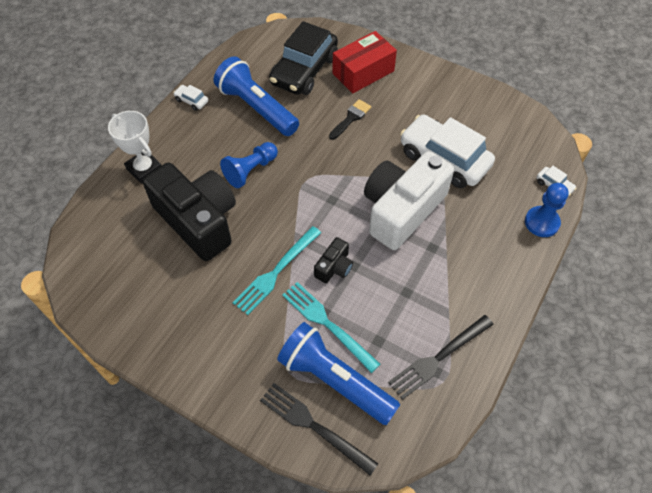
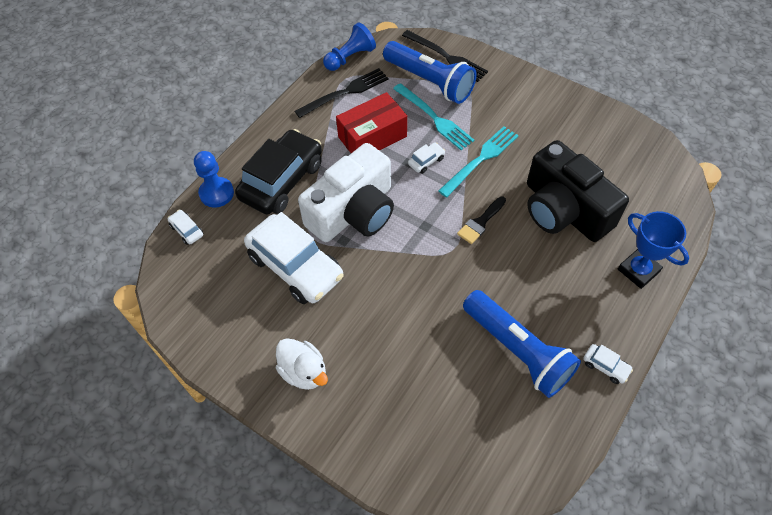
camera: 175 degrees left, 0 degrees up
white trophy [108,111,162,184] -> blue trophy [618,211,689,289]
blue pawn [220,142,278,188] -> blue pawn moved to [323,22,376,71]
black car [269,21,338,95] -> black car moved to [235,129,322,214]
black camera [314,237,353,283] -> white car [408,143,445,174]
black brush [329,99,371,140] -> black brush moved to [457,197,506,244]
red box [332,31,397,93] -> red box moved to [336,92,407,153]
none -> white duck [276,338,328,390]

